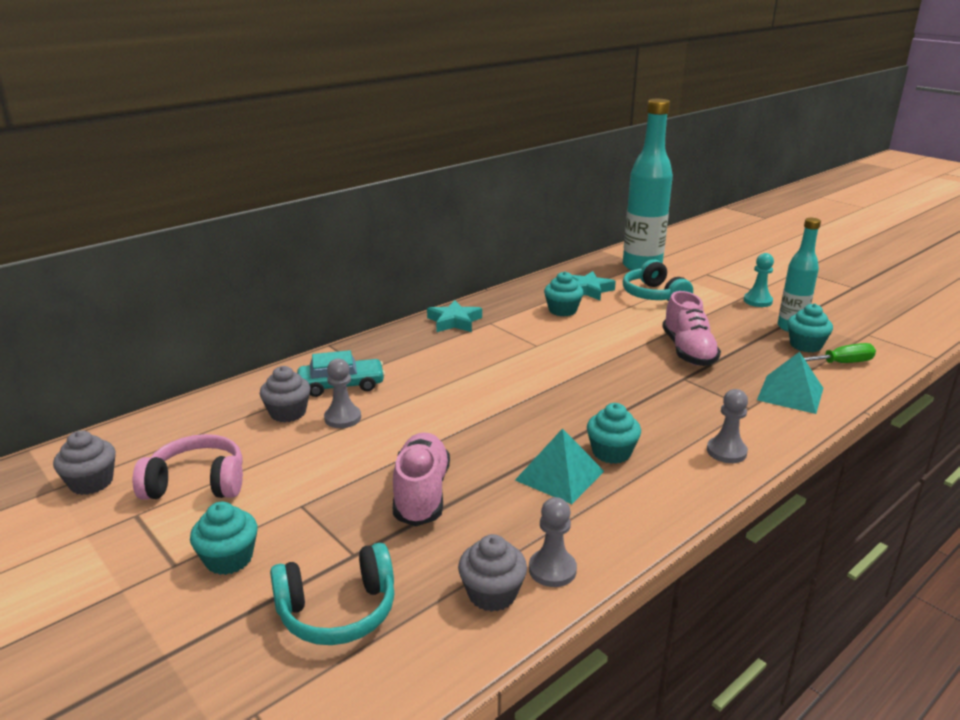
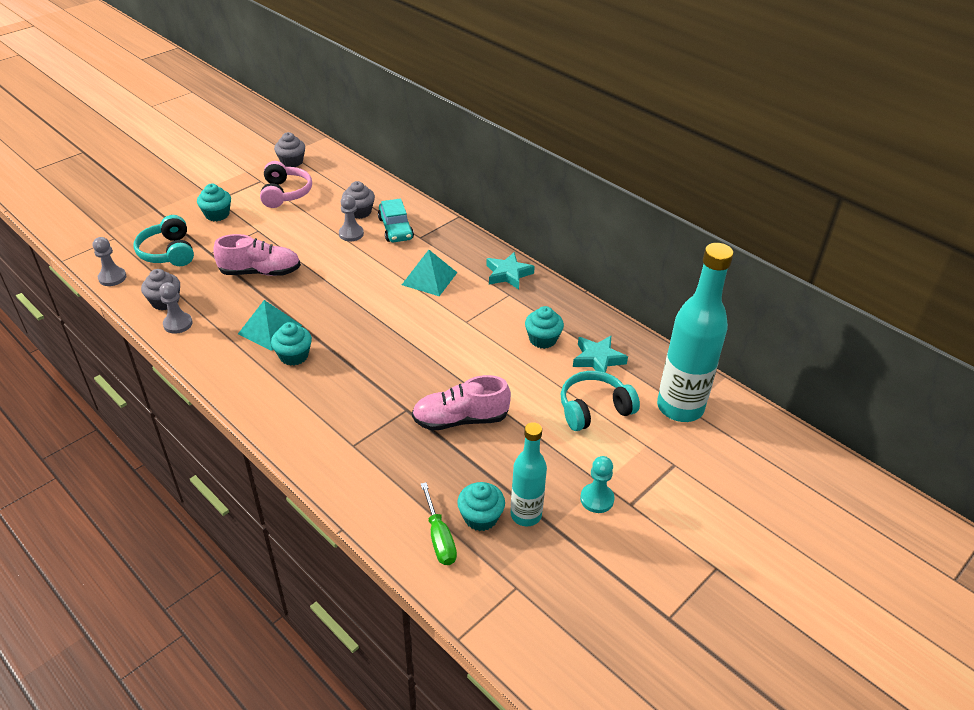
camera: 85 degrees right, 15 degrees up
grey pawn [707,389,748,463] -> grey pawn moved to [93,237,126,286]
turquoise pyramid [757,352,823,414] -> turquoise pyramid moved to [402,250,458,296]

